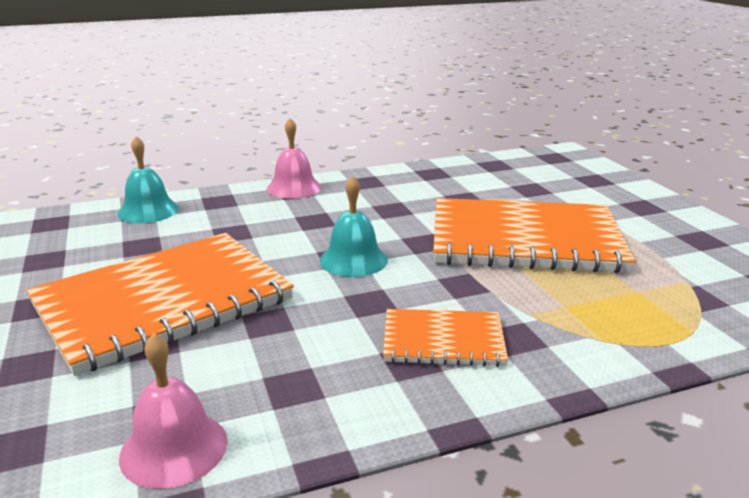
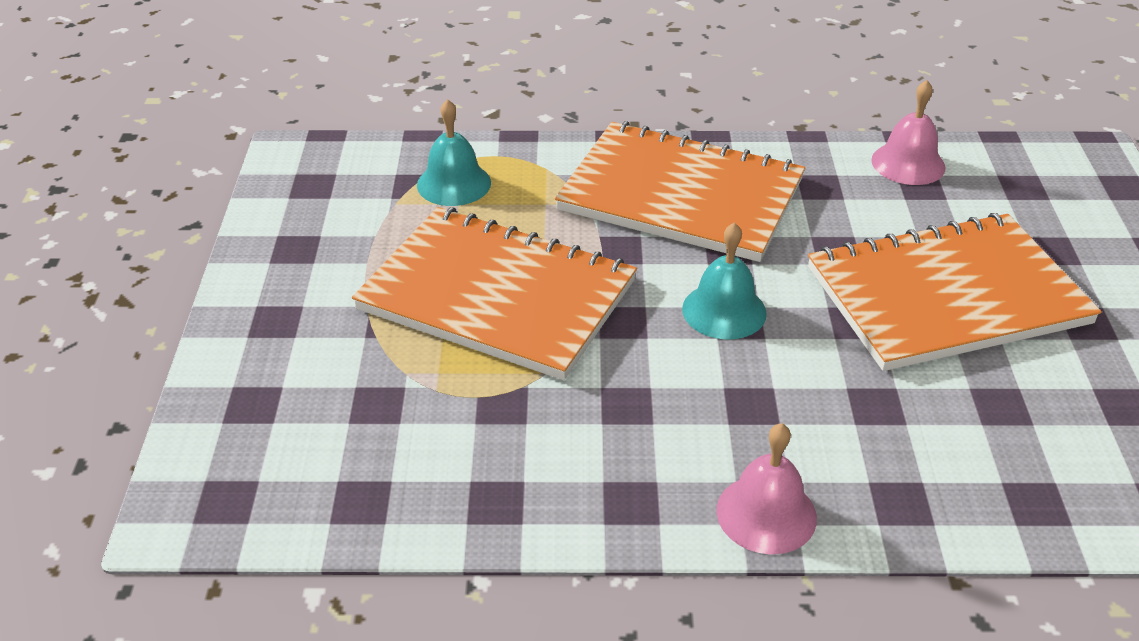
camera: 160 degrees left, 15 degrees up
turquoise bell [118,136,179,223] -> turquoise bell moved to [417,99,491,206]
orange notebook [383,309,508,367] -> orange notebook [555,121,805,262], size x2.01

